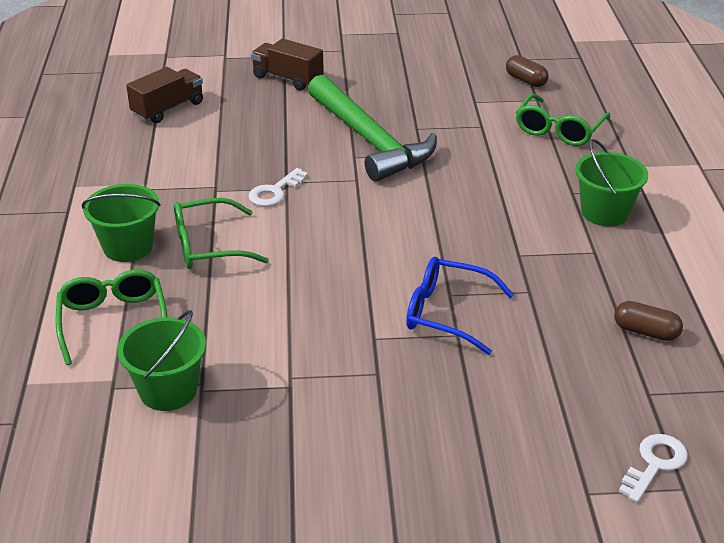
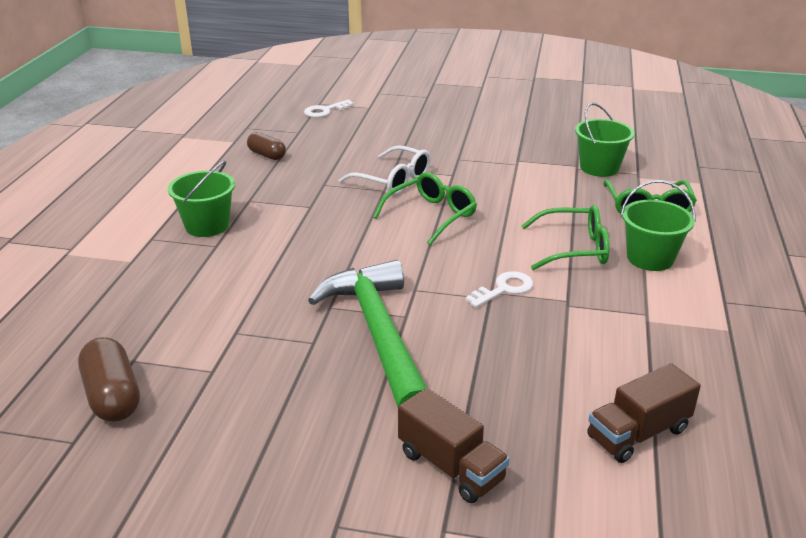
camera: 165 degrees left, 5 degrees down
blue glasses [406,257,514,355] -> white glasses [339,145,431,195]
brown capsule [506,55,549,87] -> brown capsule [78,337,140,422], size x1.50
green glasses [516,94,610,146] -> green glasses moved to [373,172,477,245]

